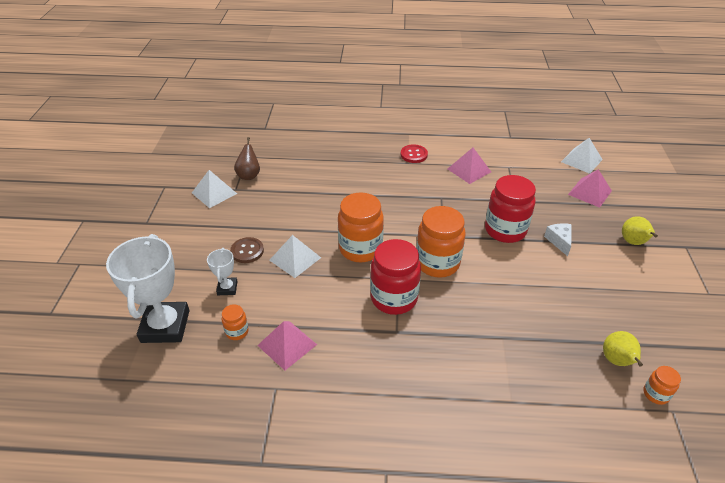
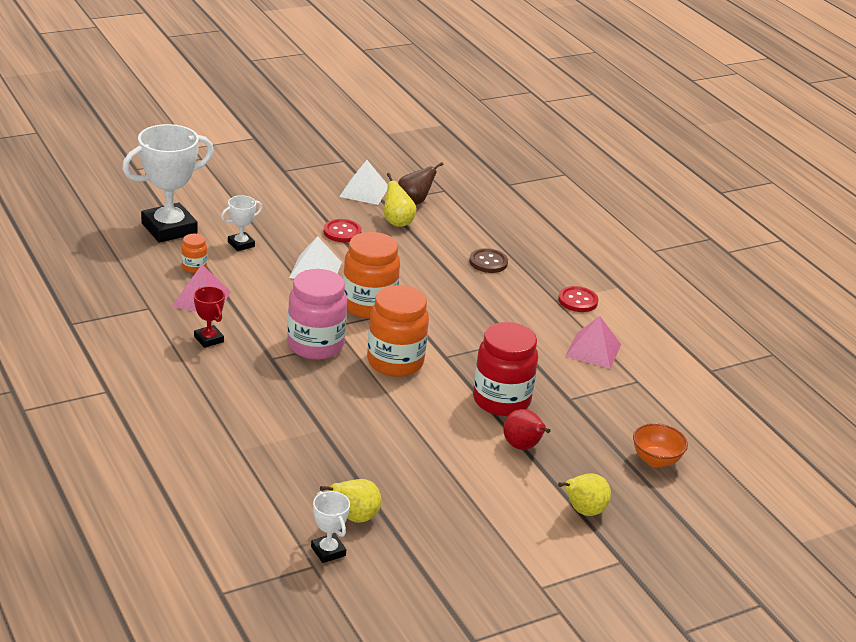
camera: 55 degrees right, 10 degrees down
brown button [230,237,264,263] -> brown button moved to [469,248,508,273]
red jar [370,239,421,315] -> pink jar [287,269,347,360]
white cheese [544,223,571,256] -> red pear [503,409,550,450]
white pyramid [561,138,603,174] -> none
pink pyramid [568,169,612,208] -> orange bowl [633,423,688,467]
orange jar [644,366,681,405] -> white trophy [311,491,350,563]
none -> red trophy [194,286,225,348]
none -> red button [324,219,362,242]
none -> yellow pear [384,173,416,227]

